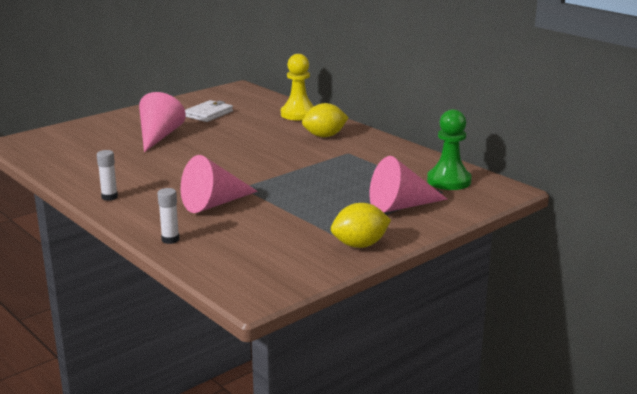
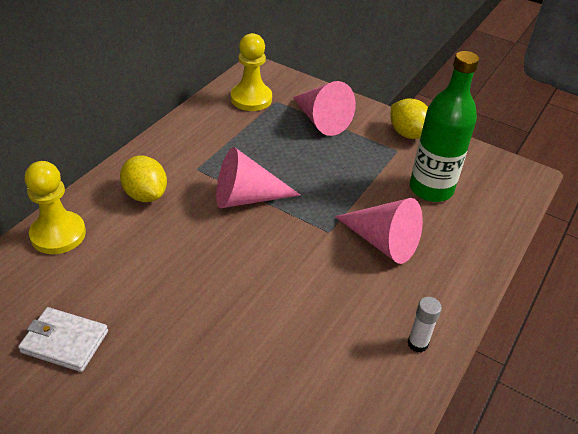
camera: 110 degrees left, 20 degrees up
pink cone [139,92,186,152] -> pink cone moved to [216,147,300,208]
white glue stick [158,188,179,244] -> none
green pawn [427,109,472,190] -> yellow pawn [231,33,272,111]
none -> green bottle [410,51,479,202]

